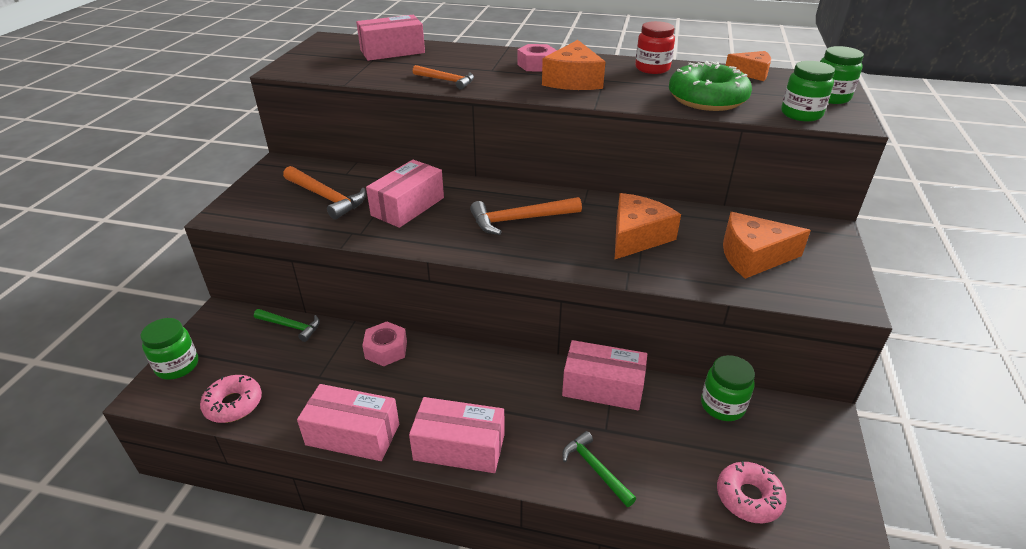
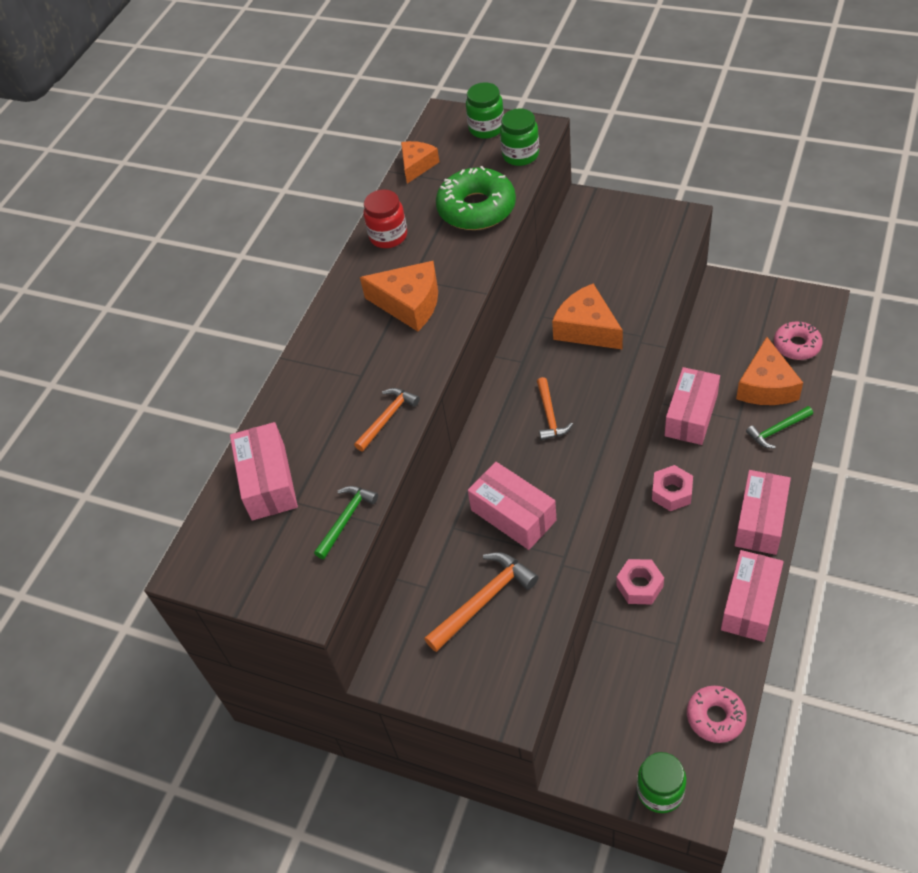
camera: 75 degrees left, 15 degrees up
green hammer [254,309,320,342] -> green hammer moved to [314,486,378,559]
orange hammer [470,197,582,235] -> orange hammer [537,377,573,441], size x0.65
pink nut [517,44,557,72] -> pink nut moved to [652,465,693,511]
green jar [701,355,755,421] -> none
orange cheese [723,212,811,279] -> orange cheese moved to [736,337,803,405]

